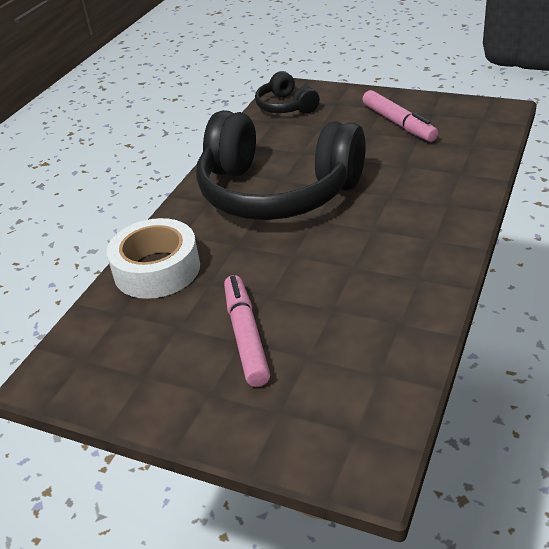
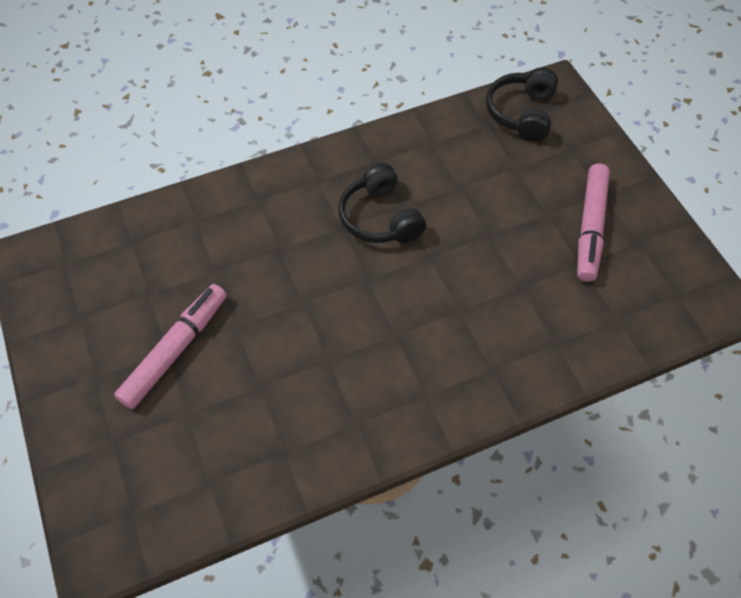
camera: 40 degrees right, 20 degrees up
white tape [107,218,200,299] -> none
black headphones [196,110,366,220] -> black headphones [339,163,426,243], size x0.45

